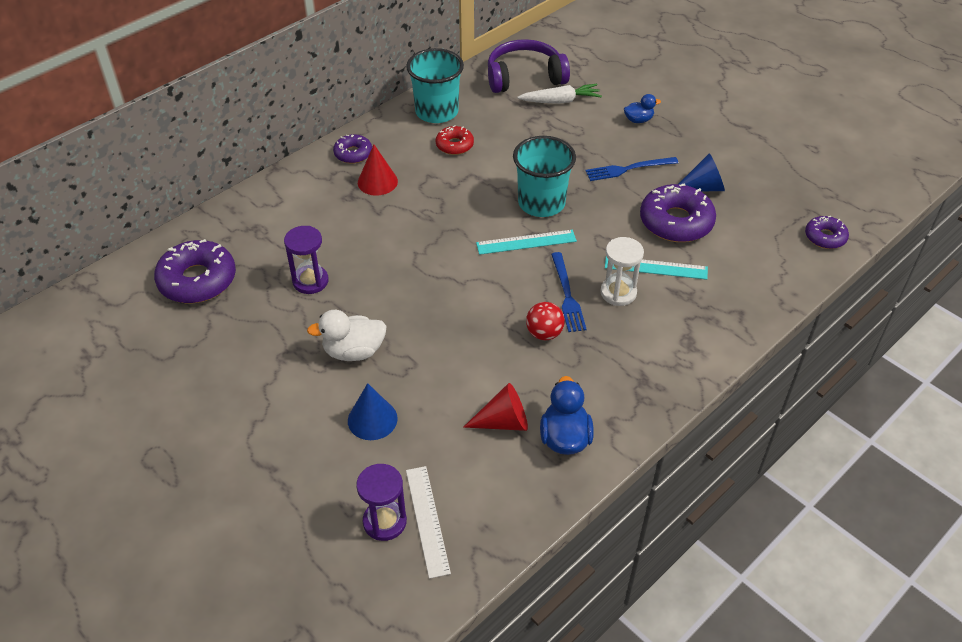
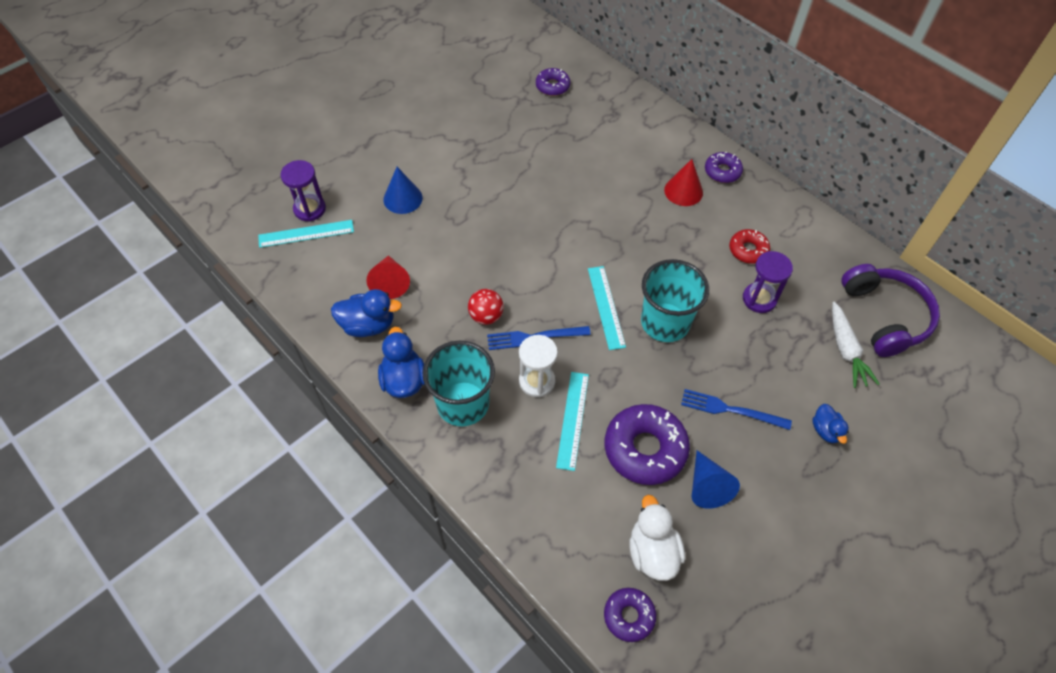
camera: 90 degrees right, 10 degrees up
purple donut [154,239,236,303] -> purple donut [536,68,570,96], size x0.55
purple hourglass [284,226,329,294] -> purple hourglass moved to [743,251,793,313]
white duck [307,310,387,361] -> white duck moved to [629,495,685,581]
turquoise cup [406,48,464,123] -> turquoise cup moved to [423,341,495,426]
white ruler [406,466,451,579] -> turquoise ruler [258,220,354,248]
blue fork [585,157,679,181] -> blue fork turned 60 degrees counterclockwise [681,389,792,430]
none -> blue duck [378,327,425,398]

